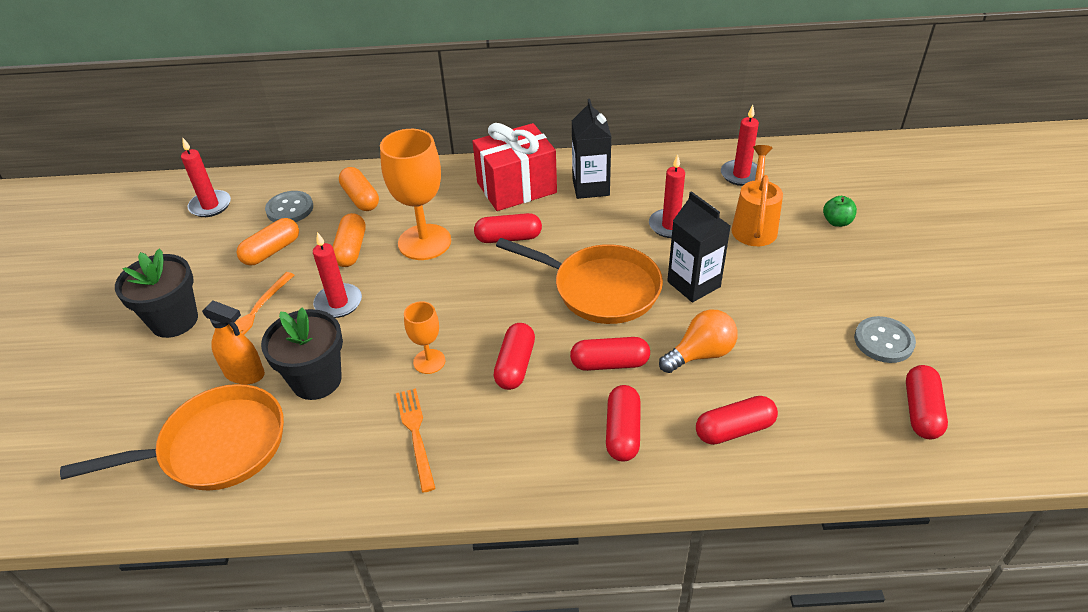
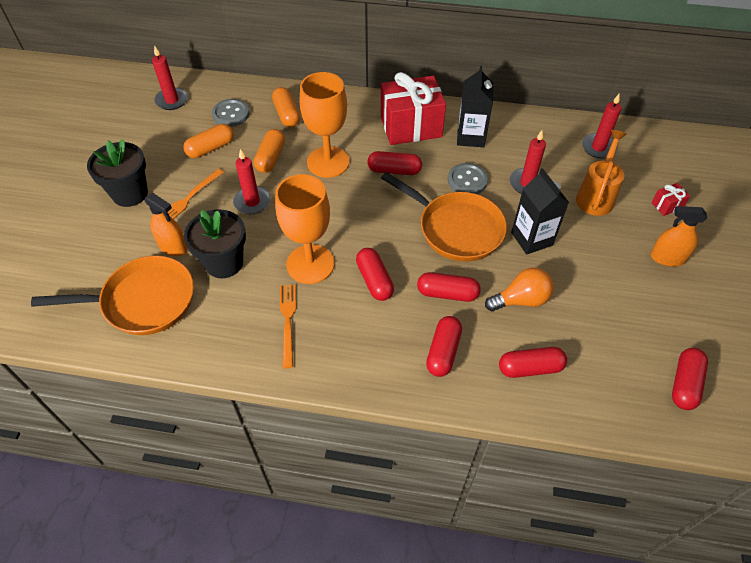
camera: 10 degrees right, 10 degrees up
orange goblet [404,301,445,374] -> orange goblet [275,174,334,284], size x1.92
red capsule [493,323,535,390] -> red capsule turned 45 degrees counterclockwise [356,248,394,301]
green apple [823,196,857,227] -> red gift [651,183,690,216]
grey button [854,316,916,363] -> grey button moved to [448,163,488,194]
none -> orange spray bottle [650,206,707,267]

